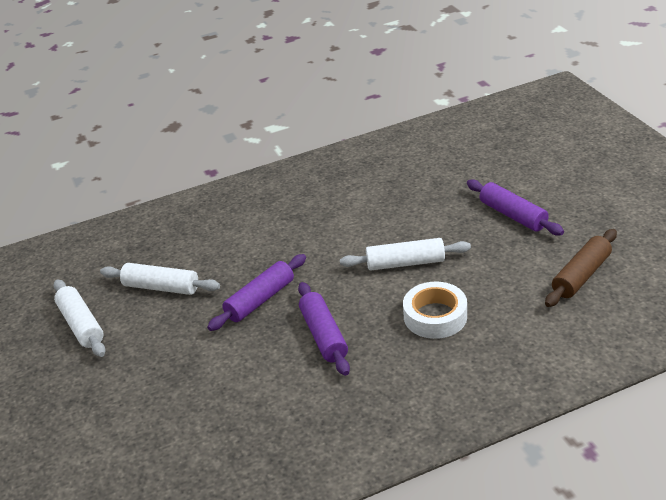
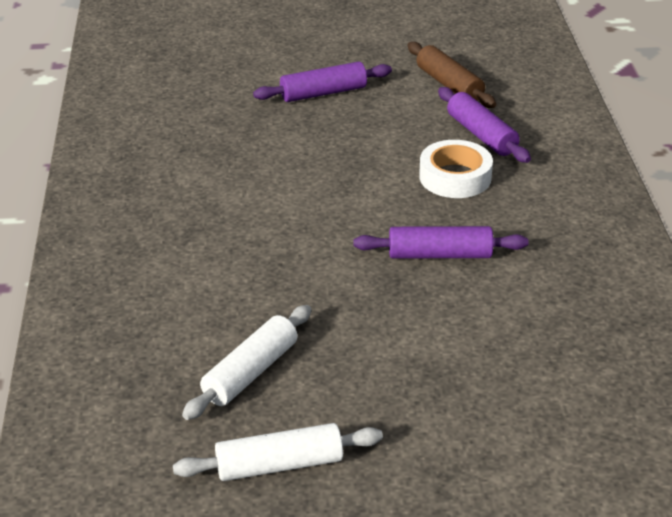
camera: 75 degrees left, 0 degrees up
purple rolling pin [207,254,306,331] -> purple rolling pin moved to [438,87,531,163]
white rolling pin [340,238,471,270] -> none

